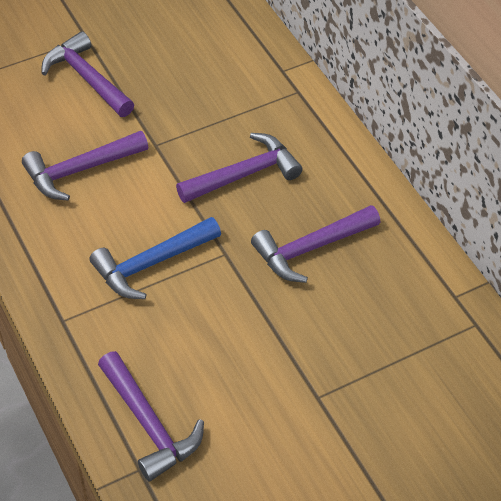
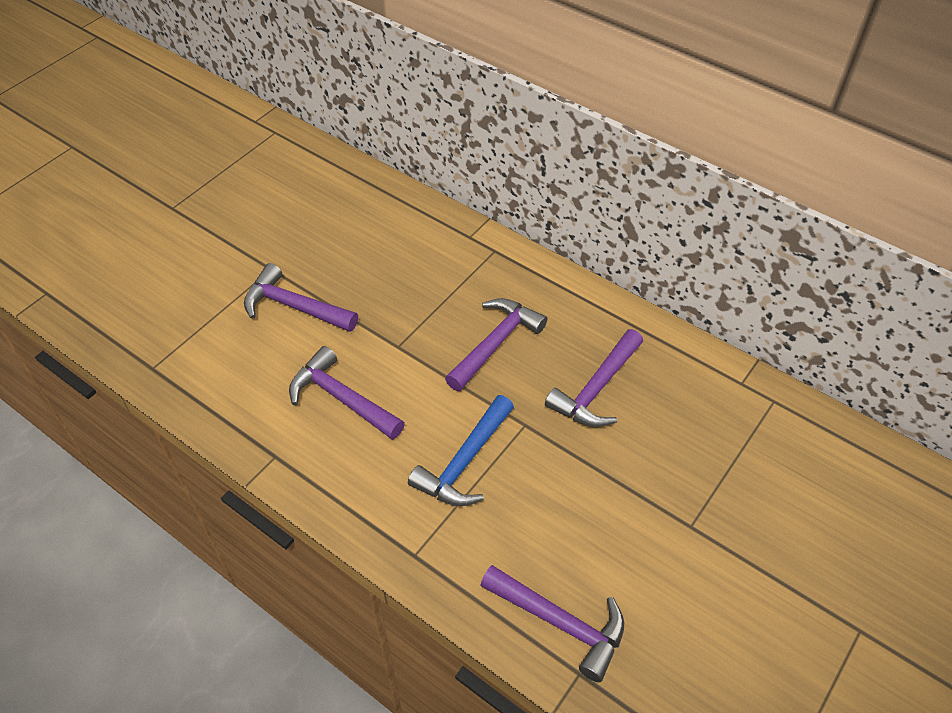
camera: 25 degrees left, 0 degrees up
purple hammer [22,131,148,201] -> purple hammer turned 90 degrees clockwise [289,346,405,440]

